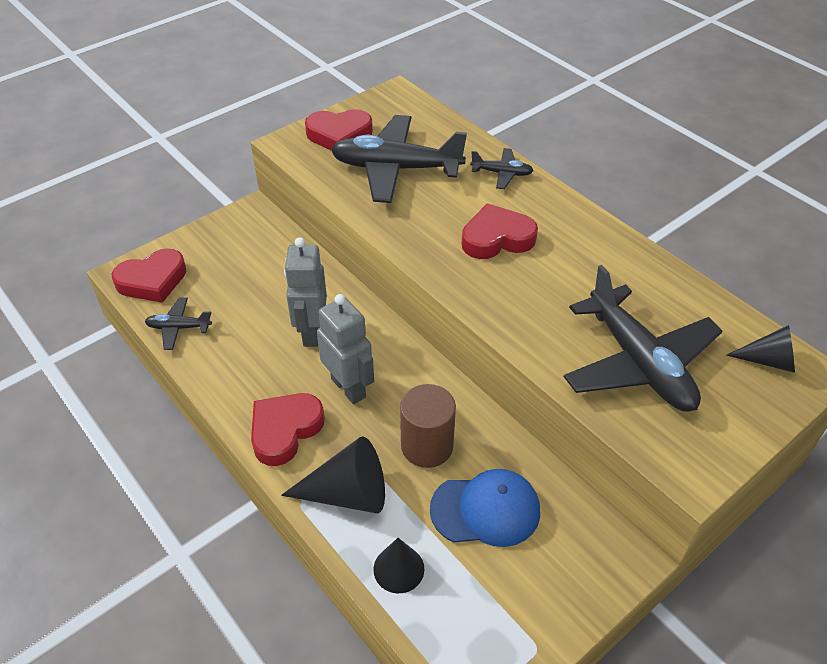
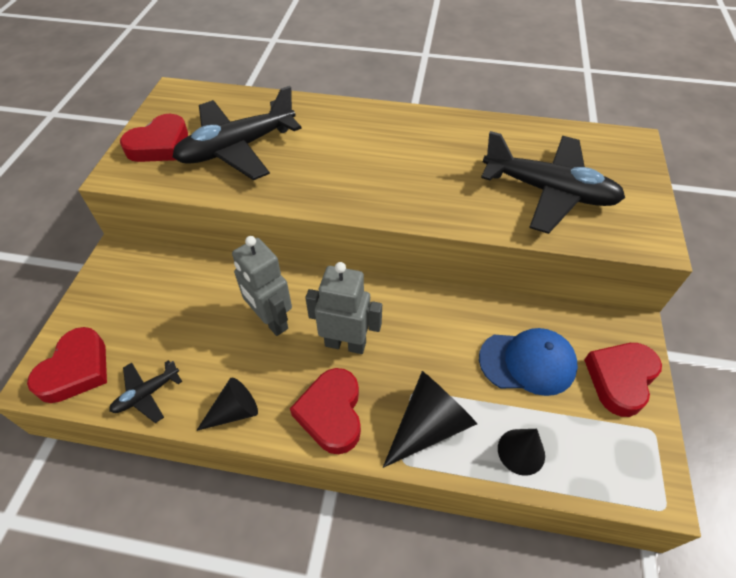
camera: 40 degrees left, 5 degrees up
brown cylinder [400,384,456,468] -> none
blue cap [430,469,540,547] -> blue cap turned 45 degrees clockwise [479,328,578,396]
red heart [462,203,538,259] -> red heart moved to [584,343,662,417]
black plane [471,148,534,189] -> none
black cone [726,325,795,373] -> black cone moved to [196,378,258,431]

